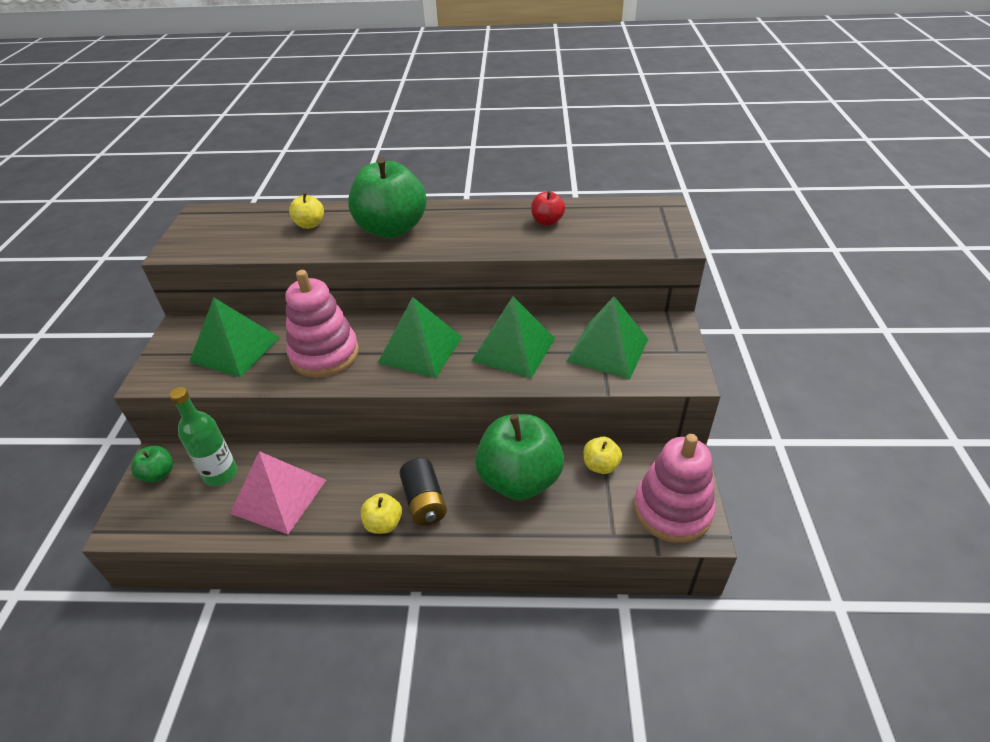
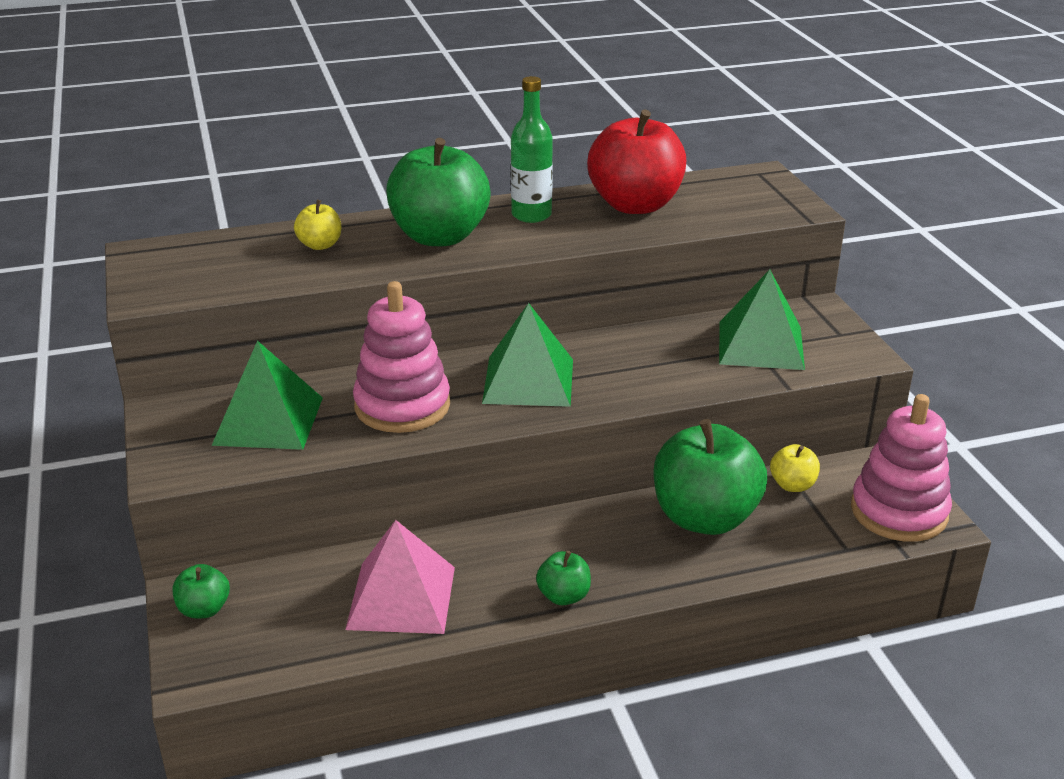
camera: 20 degrees left, 10 degrees down
green bottle [169,387,237,486] -> green bottle moved to [511,76,553,223]
yellow apple [361,493,402,534] -> green apple [536,551,591,605]
black battery [399,458,447,526] -> none
green pyramid [472,296,555,378] -> none
red apple [531,190,565,226] -> red apple [587,110,686,214], size x2.21

